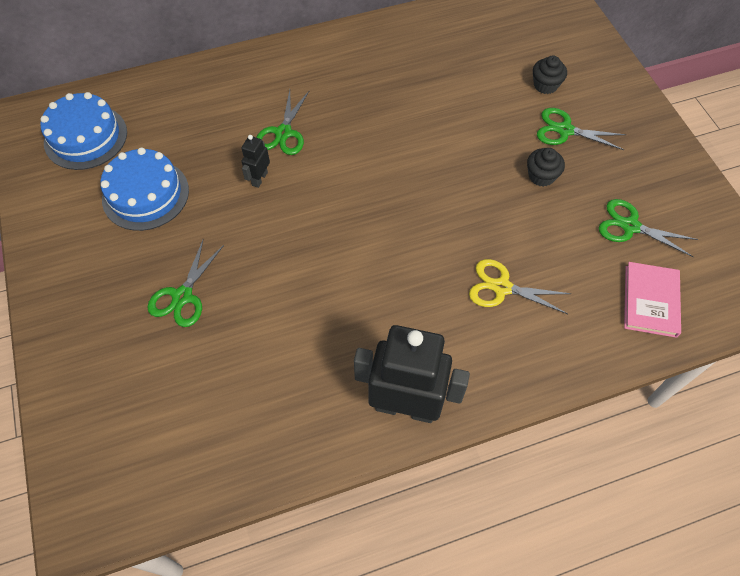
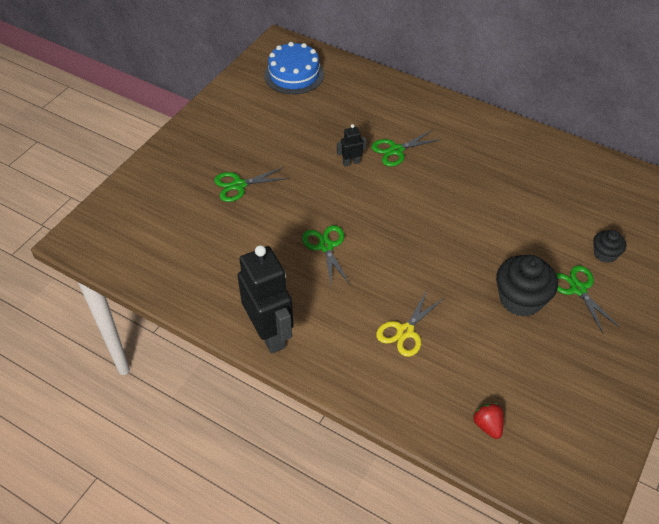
camera: 50 degrees right, 10 degrees down
blue cake [101,148,189,231] -> none
yellow scissors [469,259,572,314] -> yellow scissors turned 120 degrees counterclockwise [376,291,444,357]
black cupcake [527,148,565,187] -> black cupcake [496,255,558,317], size x1.79
green scissors [599,199,698,257] -> green scissors moved to [302,225,350,285]
pink book [624,262,681,338] -> red strawberry [473,403,504,439]

